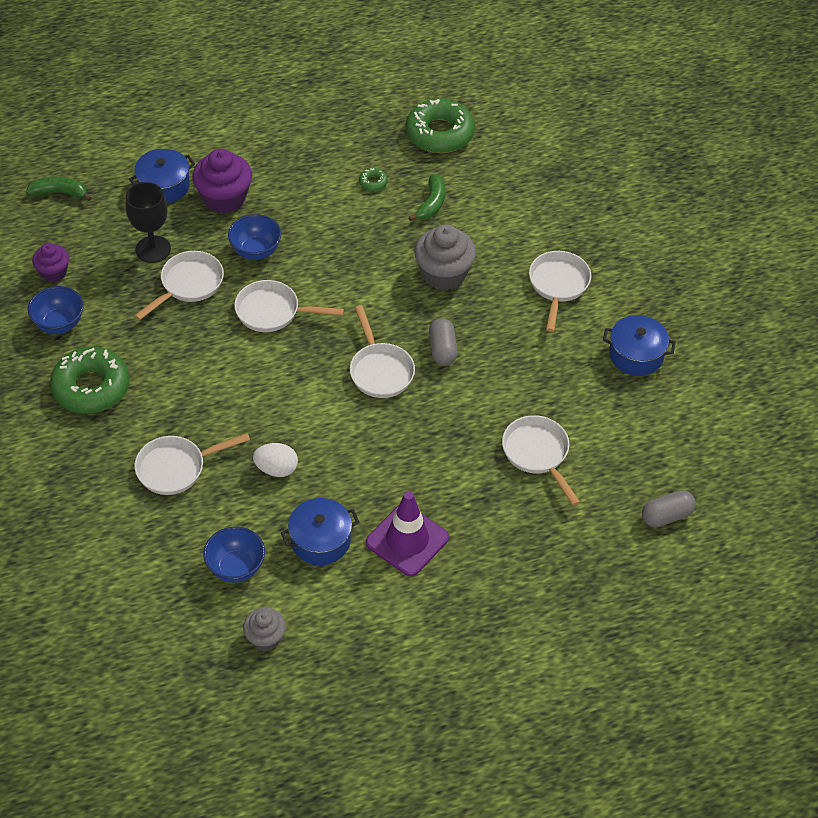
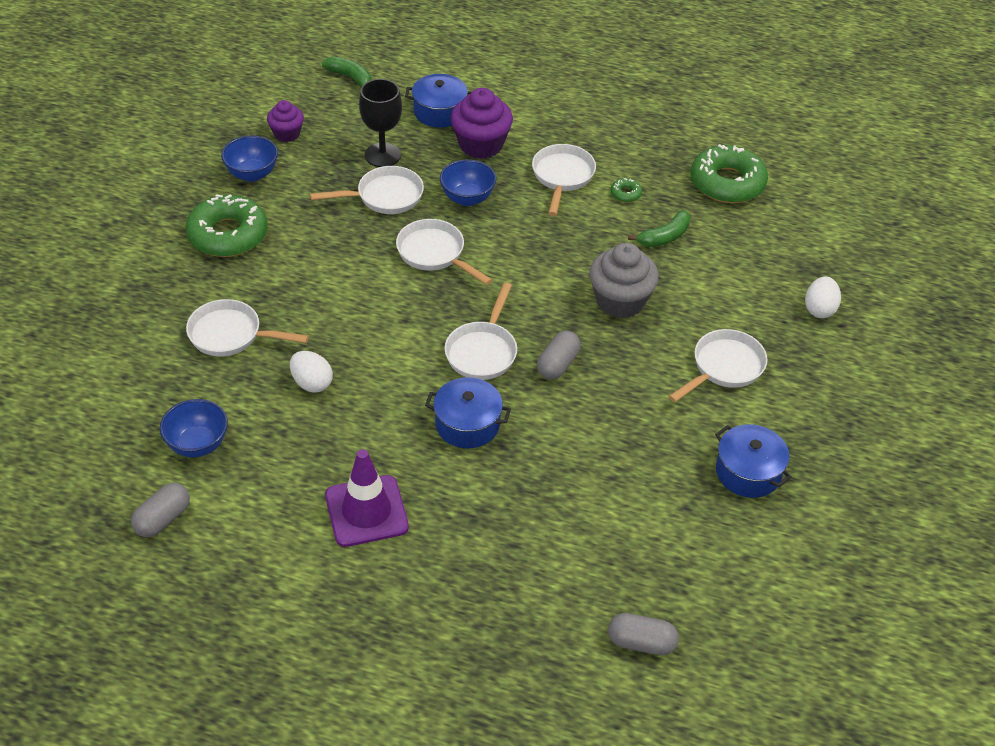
camera: 35 degrees right, 5 degrees down
grey cupcake [243,607,286,651] -> grey capsule [131,483,190,537]
blue pot [281,498,359,565] -> blue pot moved to [425,377,511,448]
white pan [502,415,580,506] -> white pan moved to [532,144,596,216]
none -> white egg [805,276,841,318]

